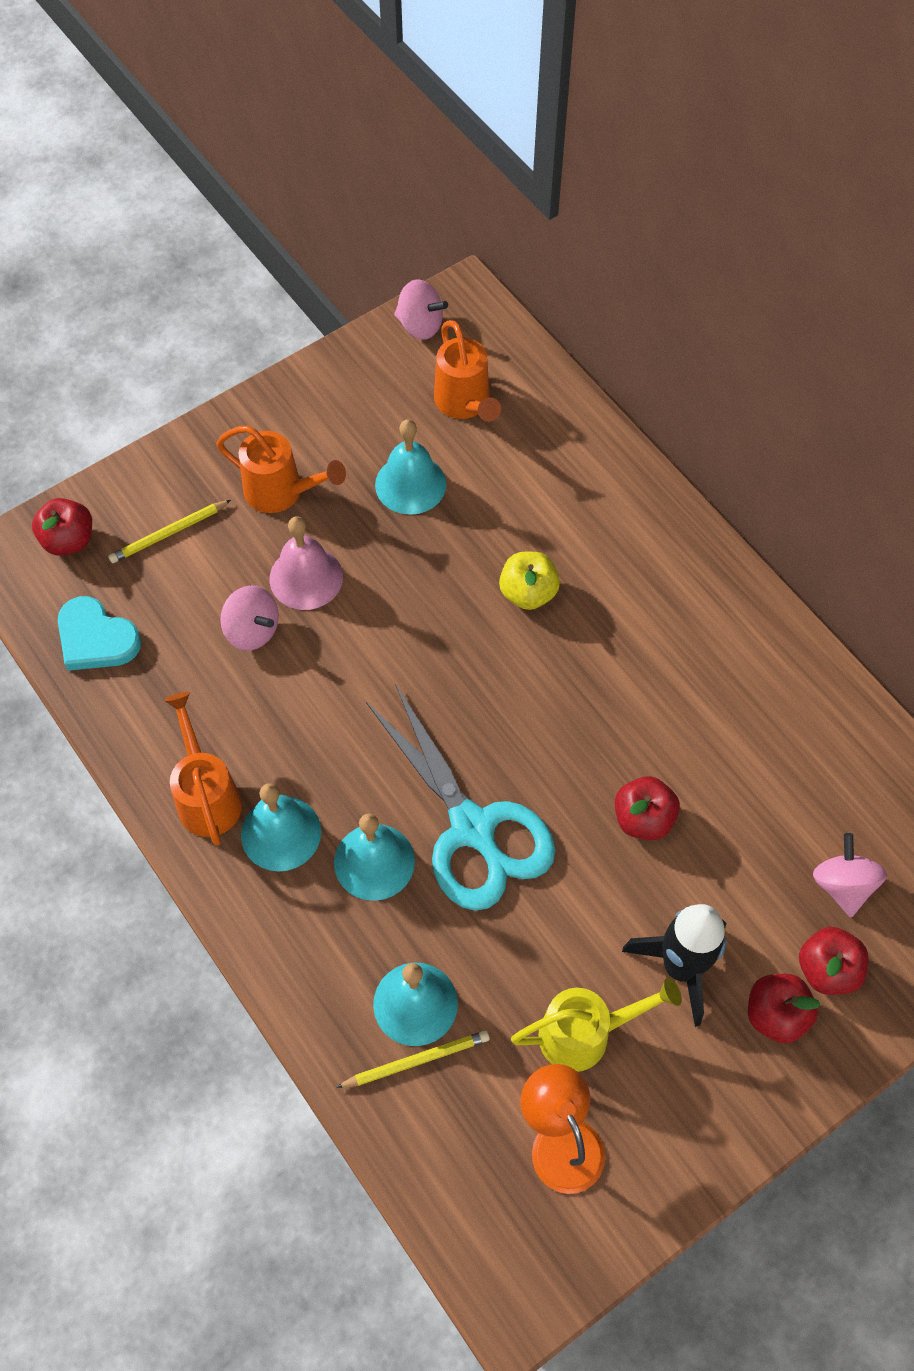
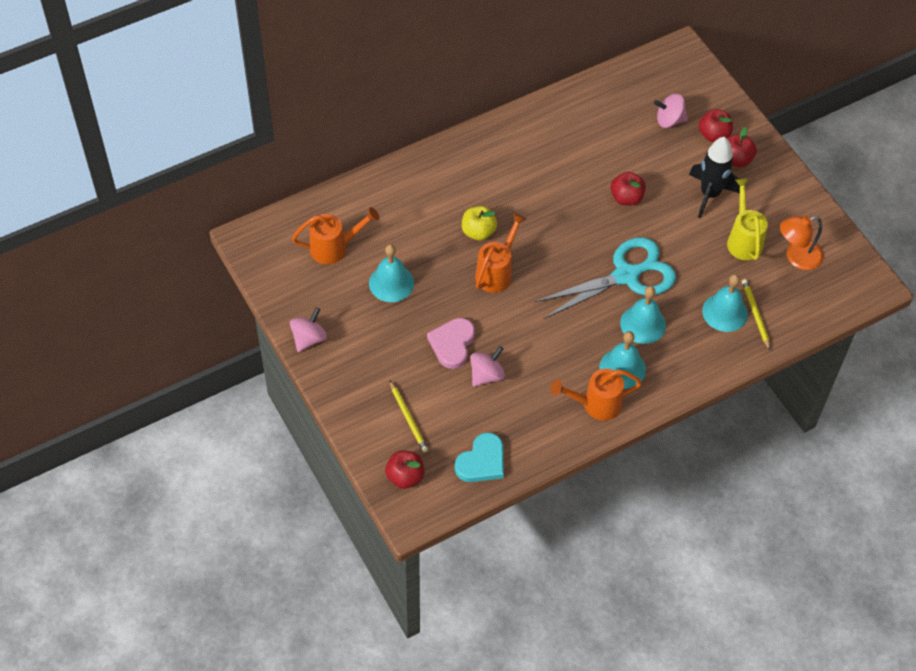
camera: 85 degrees left, 5 degrees down
orange watering can [216,426,346,513] -> orange watering can moved to [475,213,526,293]
pink bell [269,516,343,610] -> pink heart [427,318,475,369]
pink spinning top [394,279,448,340] -> pink spinning top moved to [290,307,327,352]

